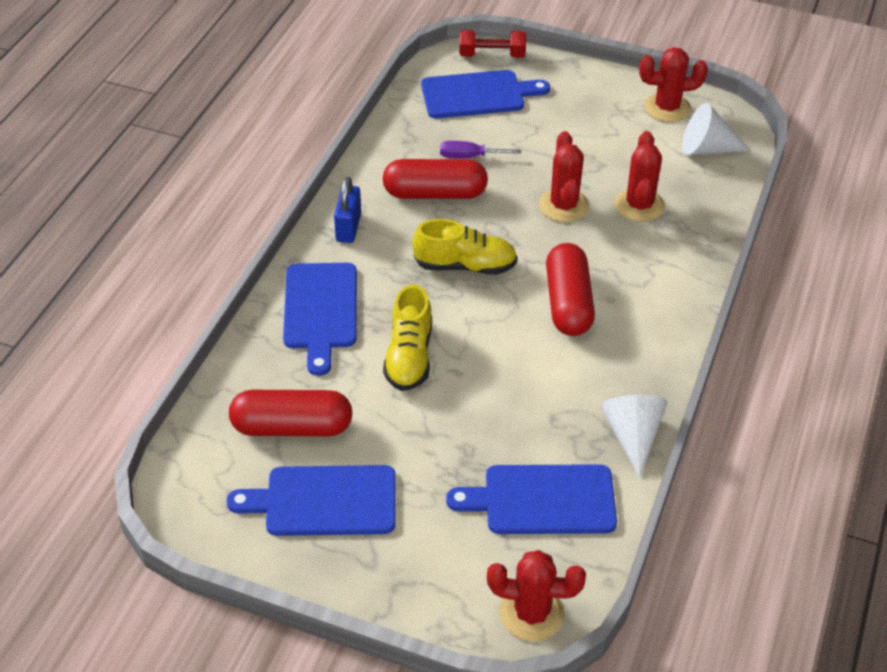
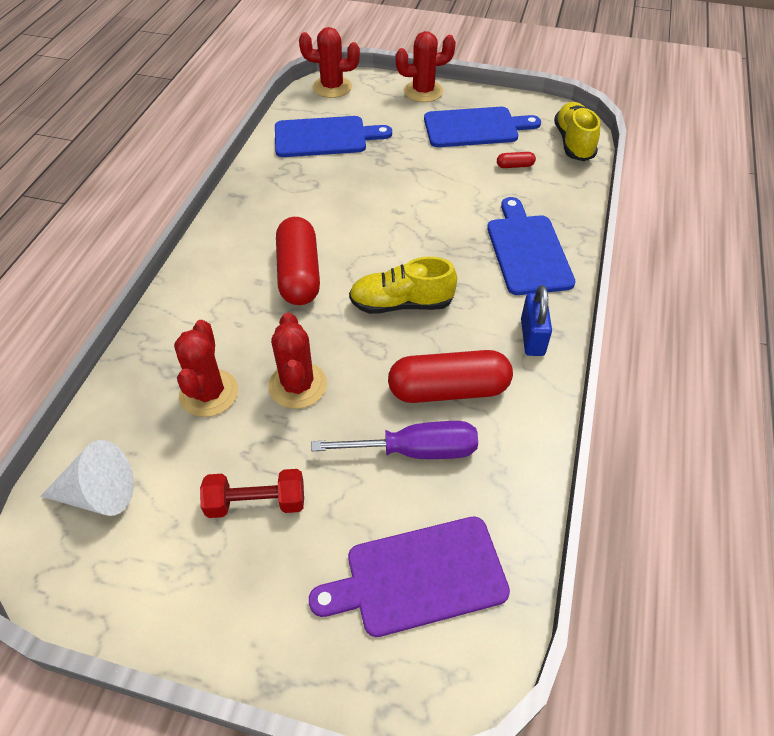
camera: 175 degrees right, 5 degrees up
red capsule [229,390,353,436] -> red capsule [497,152,536,168], size x0.42
yellow shoe [383,284,432,391] -> yellow shoe moved to [554,102,600,161]
blue cutting board [421,70,550,118] -> purple cutting board [309,516,510,637]
purple screwdriver [440,141,521,158] -> purple screwdriver [311,421,478,459], size x1.57
red dumbbell [459,30,526,58] -> red dumbbell moved to [200,469,304,518]
white cone [600,395,667,478] -> none
red cactus [639,47,708,122] -> red cactus moved to [395,31,456,102]

